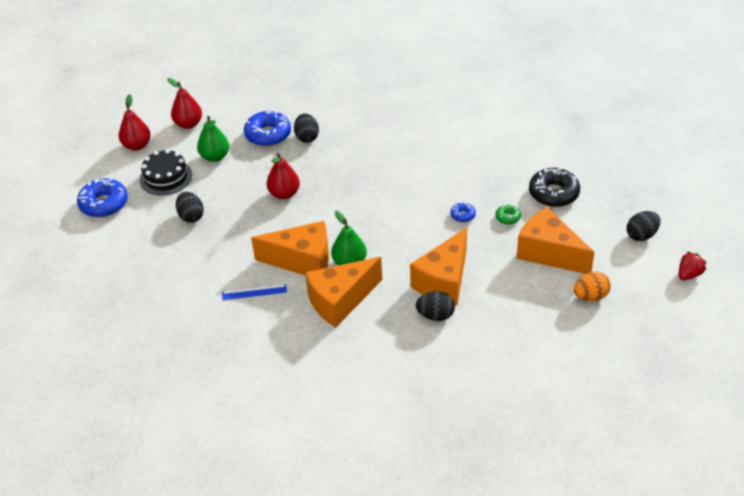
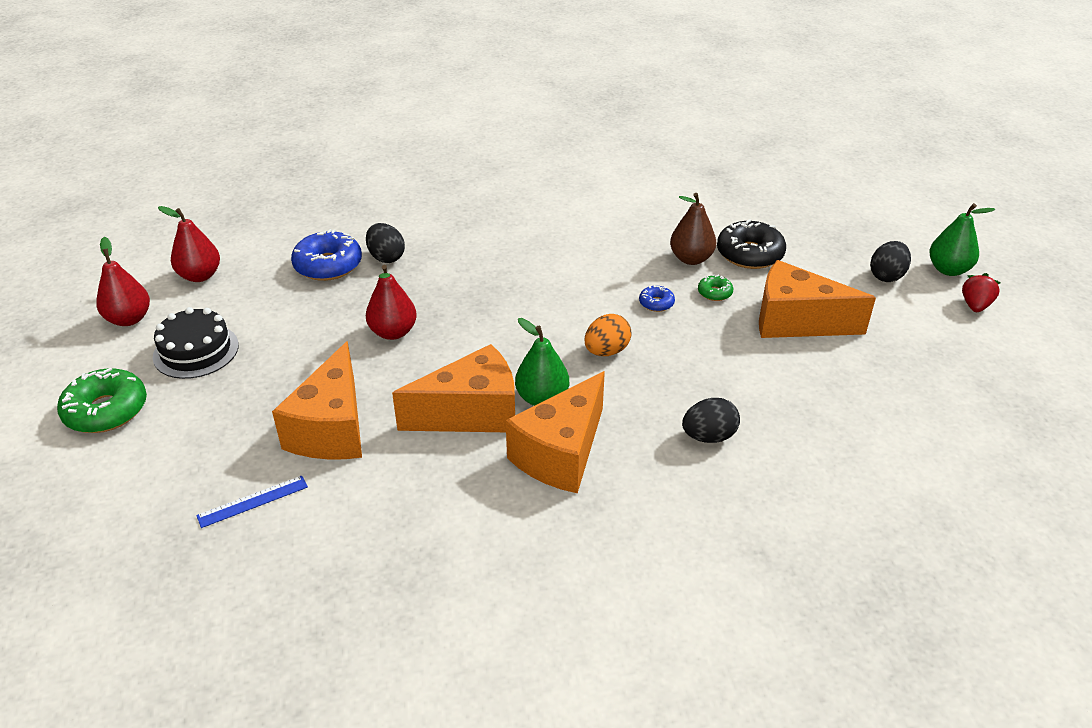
camera: 25 degrees left, 5 degrees down
blue donut [77,178,128,217] -> green donut [57,368,147,433]
black egg [176,192,204,223] -> none
green pear [197,116,229,162] -> green pear moved to [929,203,995,276]
blue ruler [222,284,287,300] -> blue ruler moved to [196,476,308,528]
orange cheese [410,227,467,305] -> orange cheese moved to [272,341,362,459]
orange egg [574,272,611,301] -> orange egg moved to [585,314,632,356]
none -> brown pear [670,193,716,265]

